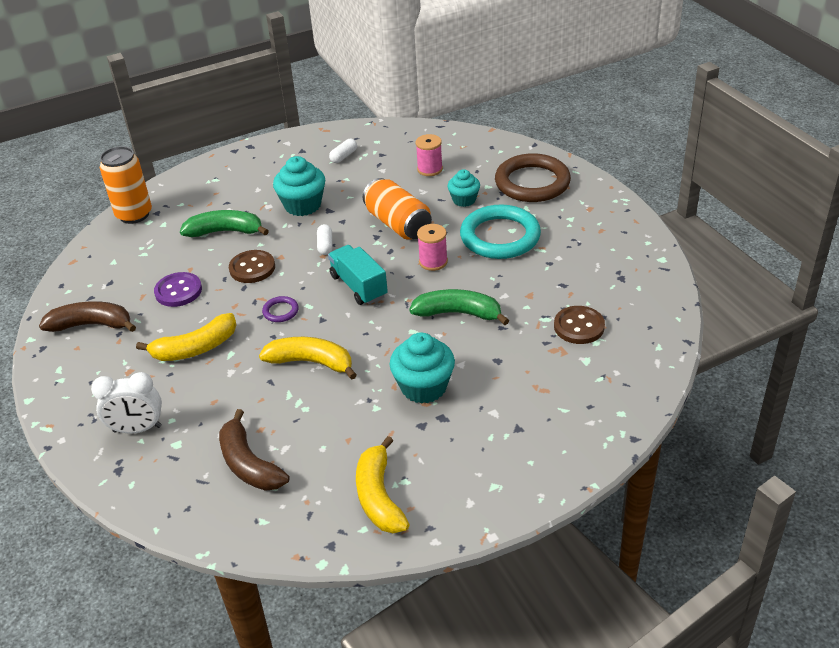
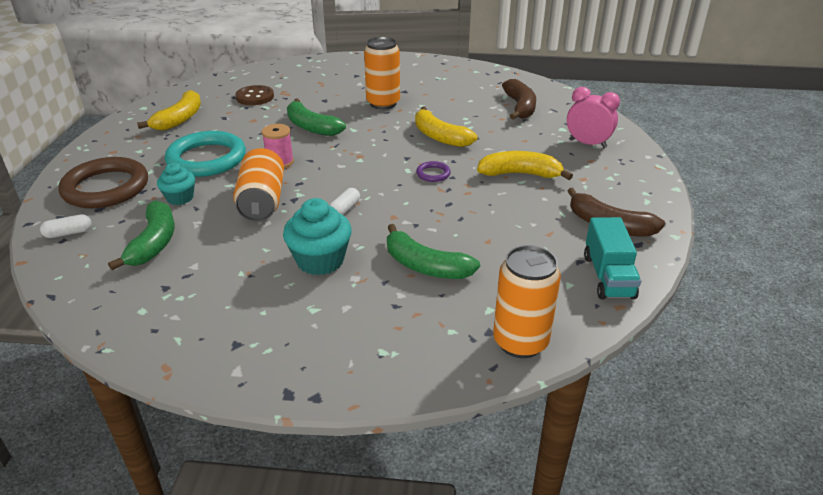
camera: 150 degrees left, 5 degrees down
white clock [91,372,162,434] -> pink clock [567,87,620,148]
purple button [154,272,202,307] -> none
brown button [229,250,275,283] -> none
turquoise truck [328,245,388,305] -> turquoise truck moved to [584,217,641,299]
white capsule [329,139,357,163] -> white capsule moved to [40,214,92,238]
yellow banana [356,436,410,533] -> yellow banana moved to [137,90,201,131]
turquoise cupcake [389,332,455,404] -> orange can [364,37,400,109]
pink spool [416,134,443,176] -> green banana [108,200,175,270]

